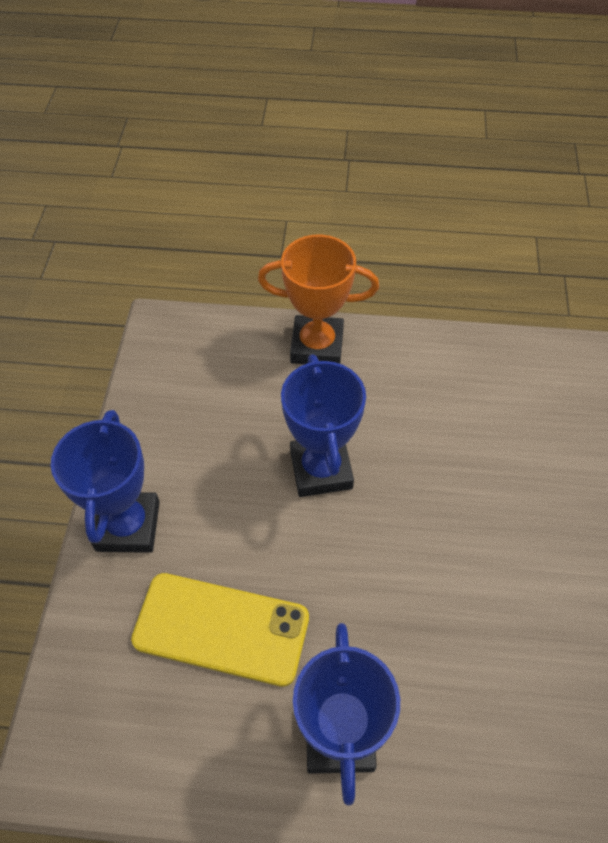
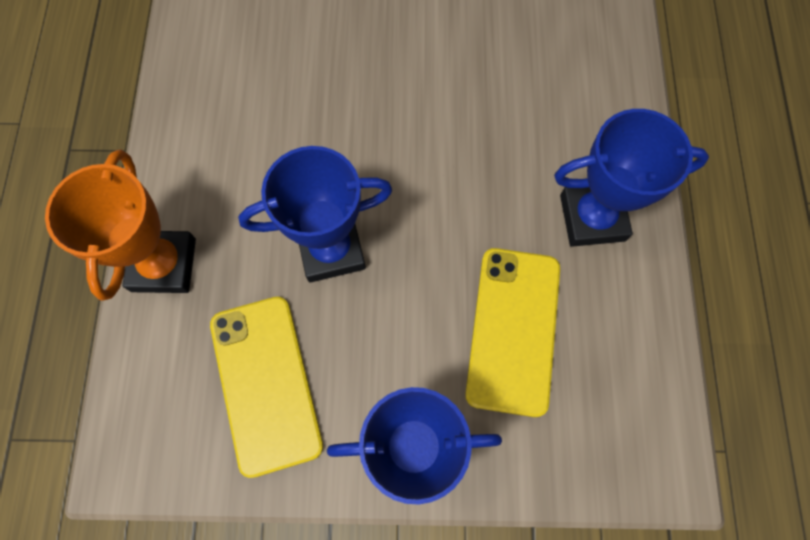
camera: 95 degrees left, 15 degrees up
none -> yellow phone [210,297,323,478]

